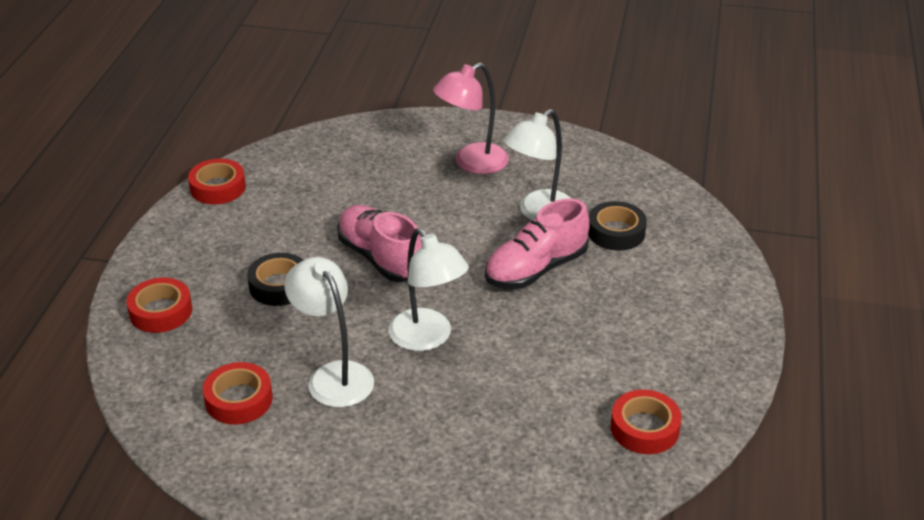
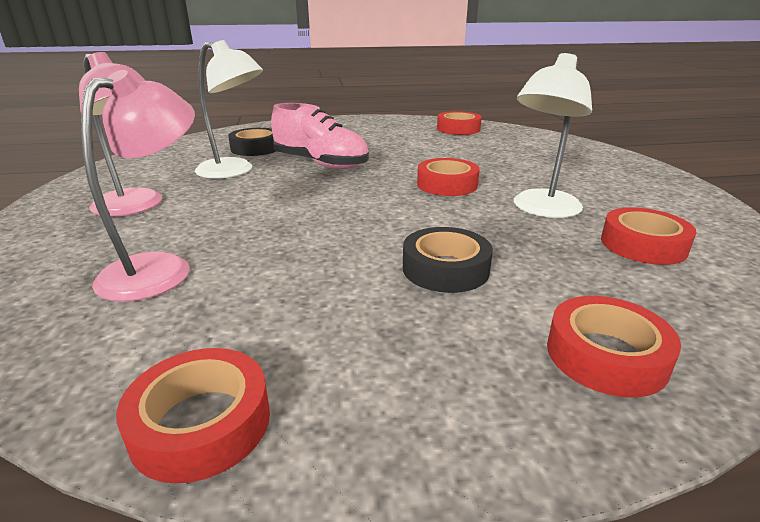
camera: 110 degrees left, 10 degrees down
pink shoe [338,205,422,282] -> none
white lamp [388,228,469,351] -> red tape [417,158,480,196]
none -> pink lamp [81,70,195,302]

